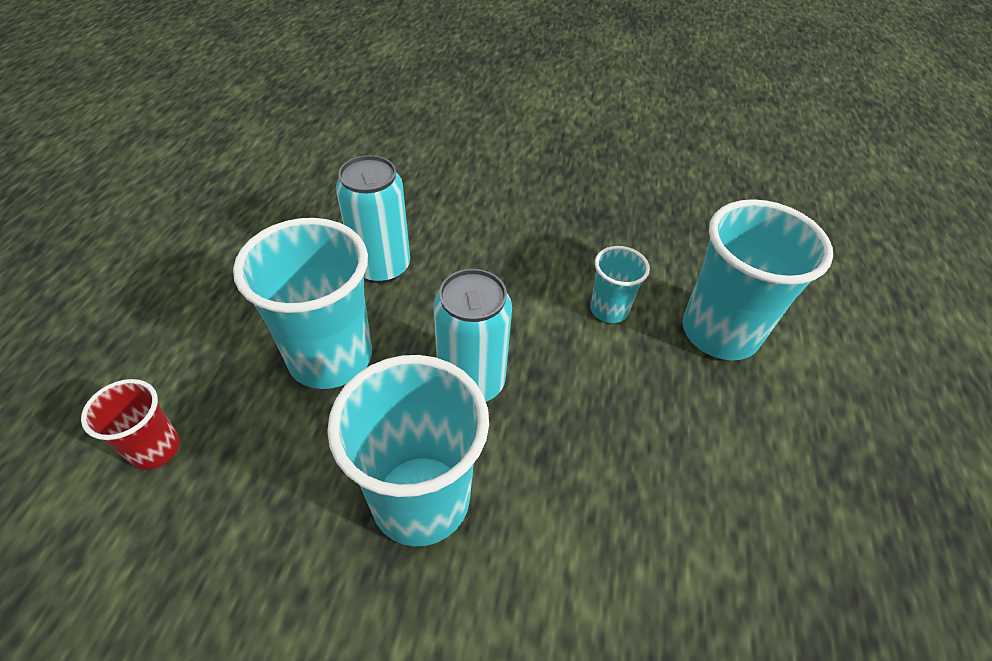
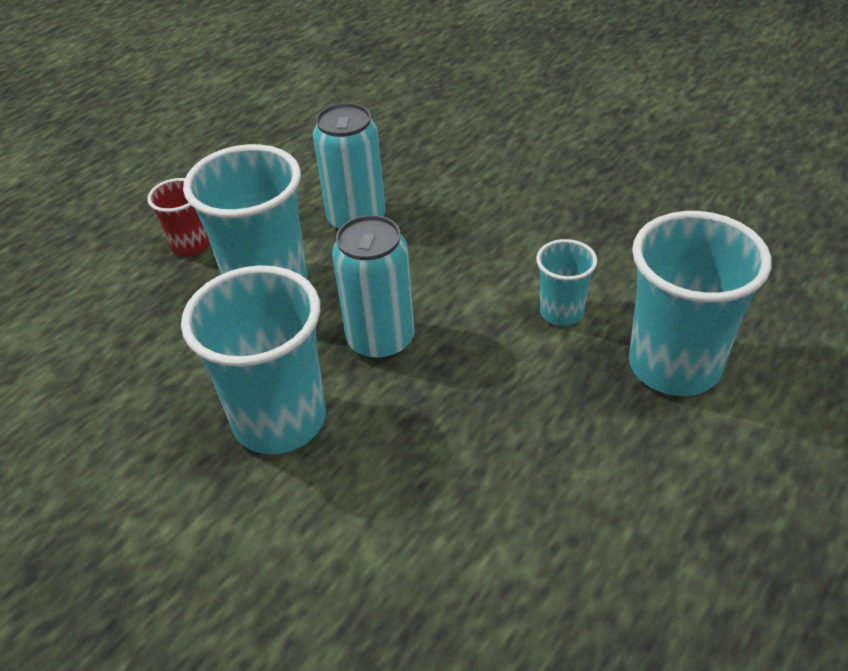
camera: 30 degrees right, 5 degrees down
red cup [81,379,180,470] -> red cup moved to [147,178,210,257]

